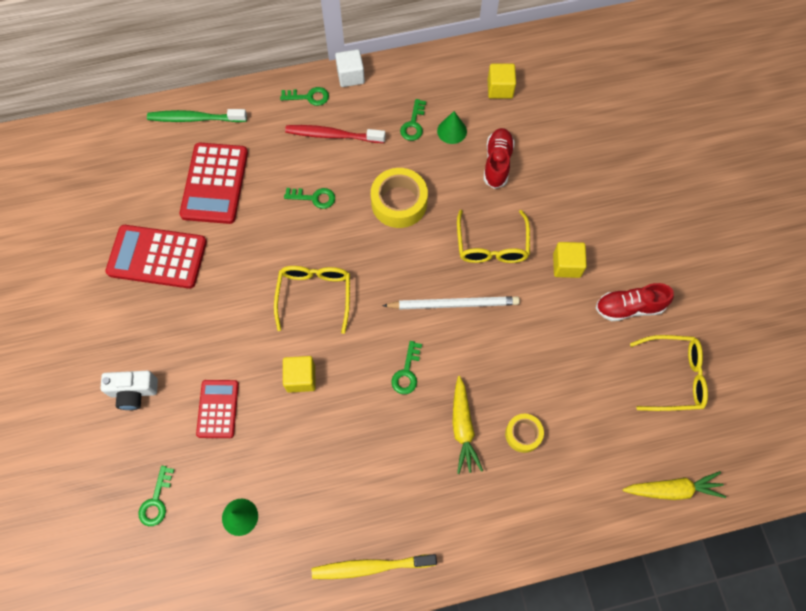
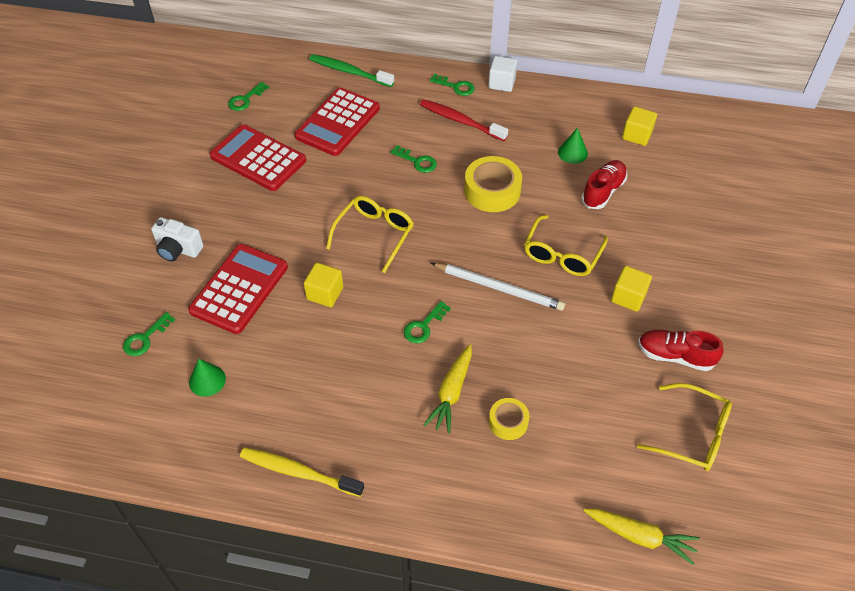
camera: 25 degrees right, 15 degrees down
red calculator [196,380,239,438] -> red calculator [188,244,288,334], size x1.66
green key [400,99,426,141] -> green key moved to [228,82,269,111]

